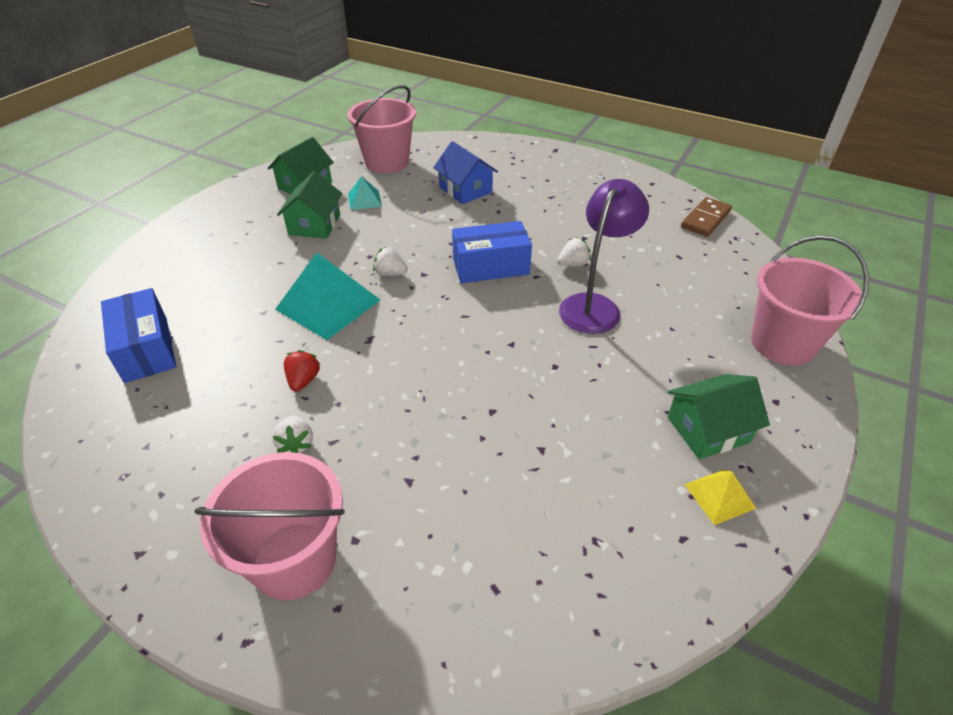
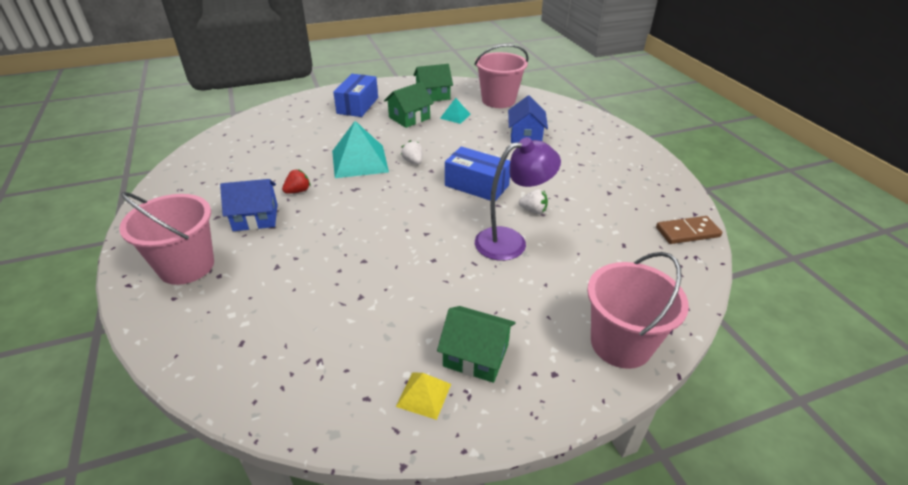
camera: 40 degrees right, 5 degrees down
blue box [101,288,177,383] -> blue box moved to [333,74,378,117]
white strawberry [272,415,313,453] -> blue house [220,179,277,231]

